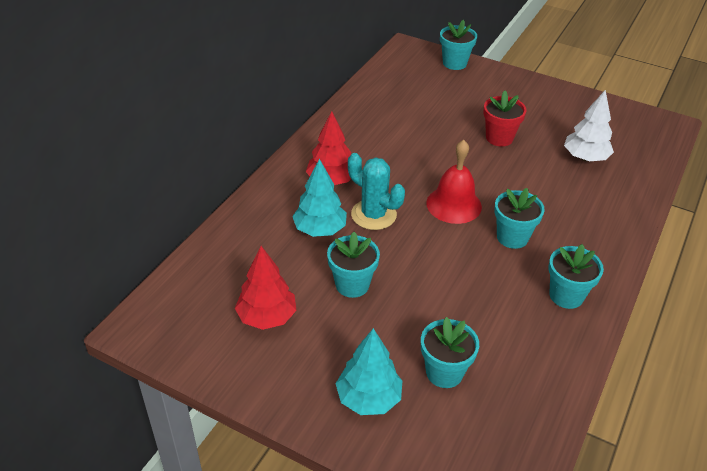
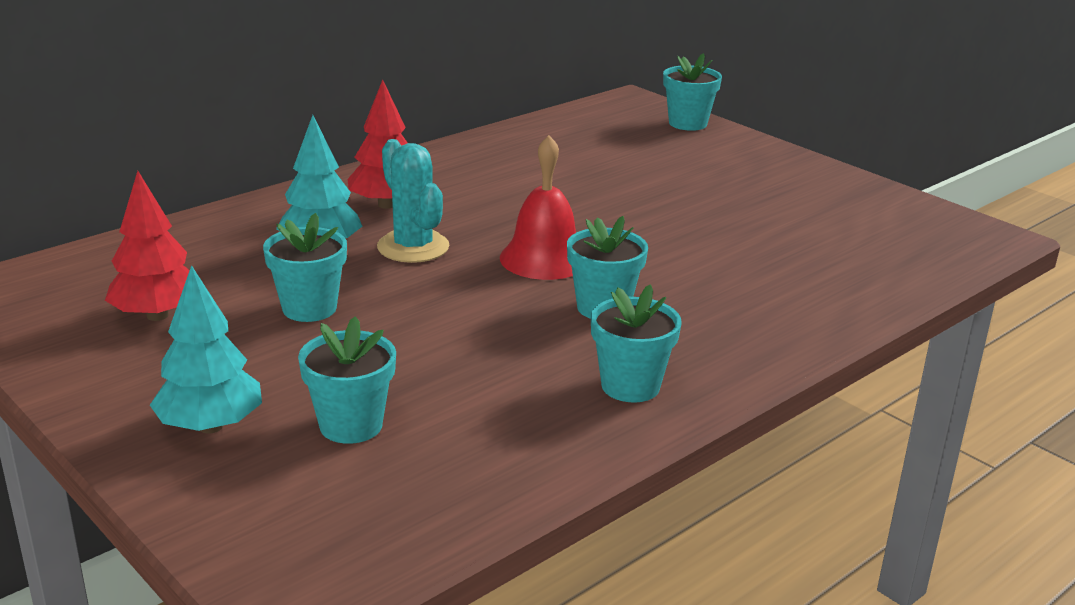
camera: 20 degrees right, 15 degrees down
red flower pot [483,91,527,146] -> none
white tree [564,90,614,162] -> none

